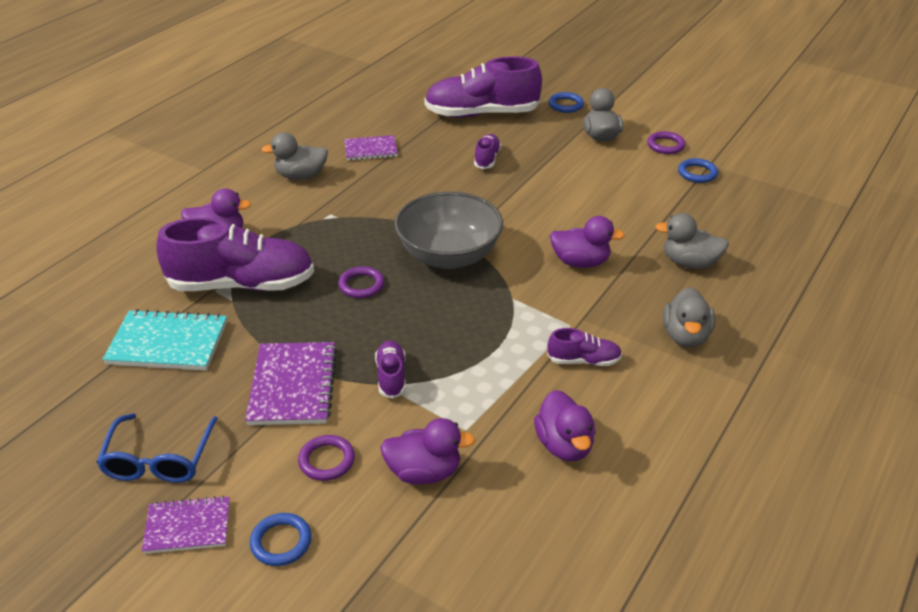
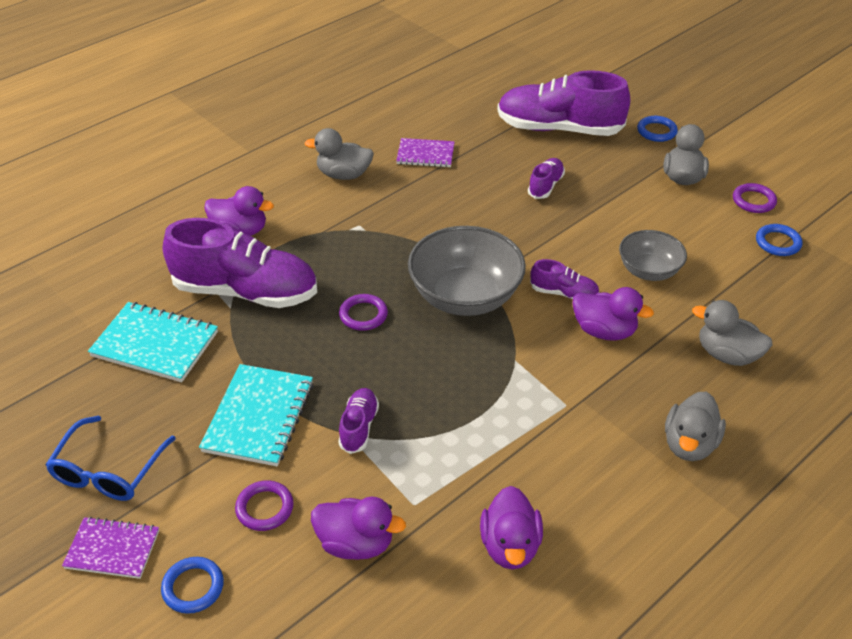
camera: 15 degrees right, 5 degrees up
purple notebook [245,342,337,425] -> turquoise notebook [199,364,313,466]
purple shoe [547,328,622,366] -> purple shoe moved to [530,259,599,299]
none -> grey bowl [619,230,687,281]

